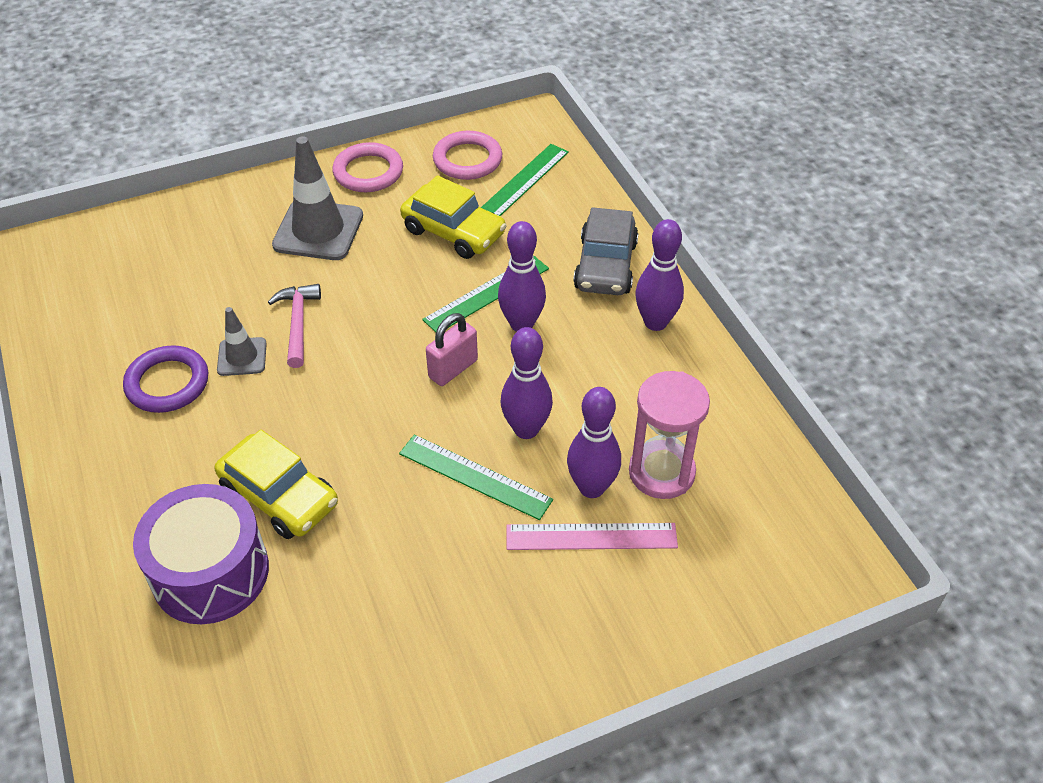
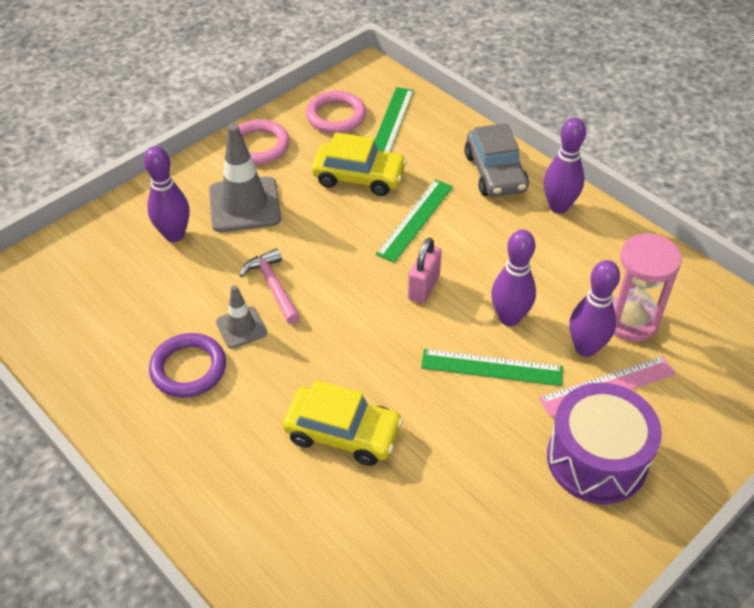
camera: 20 degrees left, 0 degrees up
purple drum [133,484,269,624] -> purple drum moved to [547,383,662,504]
purple bowling pin [498,221,546,332] -> purple bowling pin moved to [144,146,190,242]

